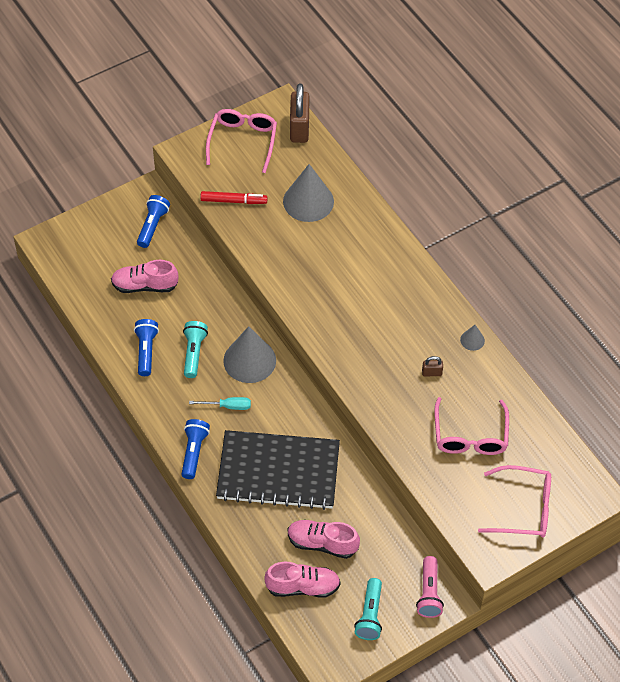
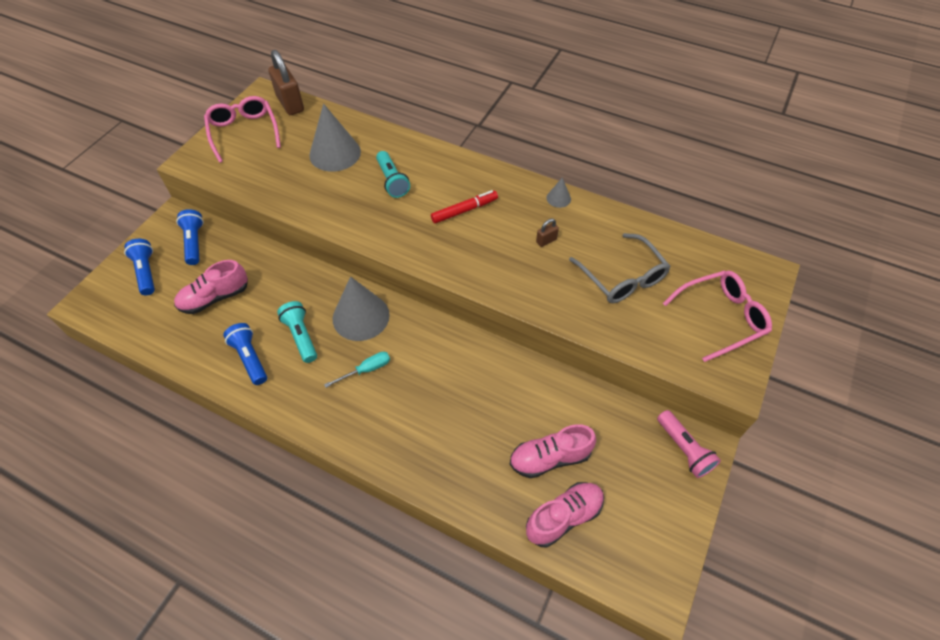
camera: 30 degrees left, 0 degrees up
blue flashlight [182,419,210,479] -> blue flashlight moved to [124,239,155,295]
red marker [200,191,268,204] -> red marker moved to [431,190,498,224]
black notebook [216,430,340,510] -> none
turquoise flashlight [354,578,382,640] -> turquoise flashlight moved to [376,151,410,198]
pink glasses [434,397,509,455] -> grey glasses [569,233,671,303]

